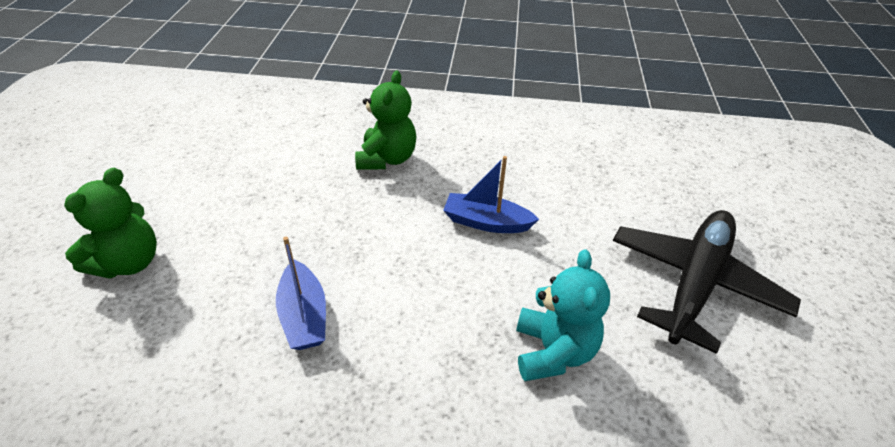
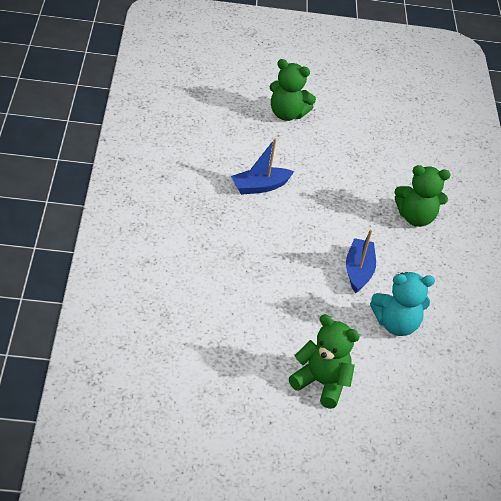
camera: 80 degrees right, 0 degrees up
turquoise teddy bear [516,249,610,381] -> turquoise teddy bear moved to [370,272,435,336]
black plane [613,210,801,354] -> green teddy bear [289,314,360,409]

